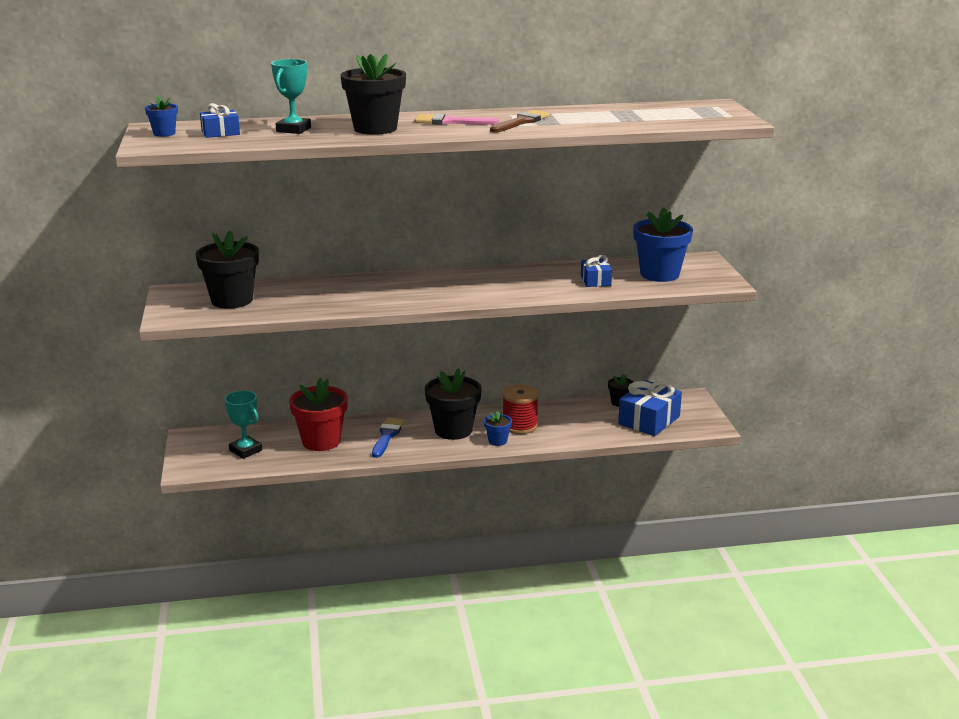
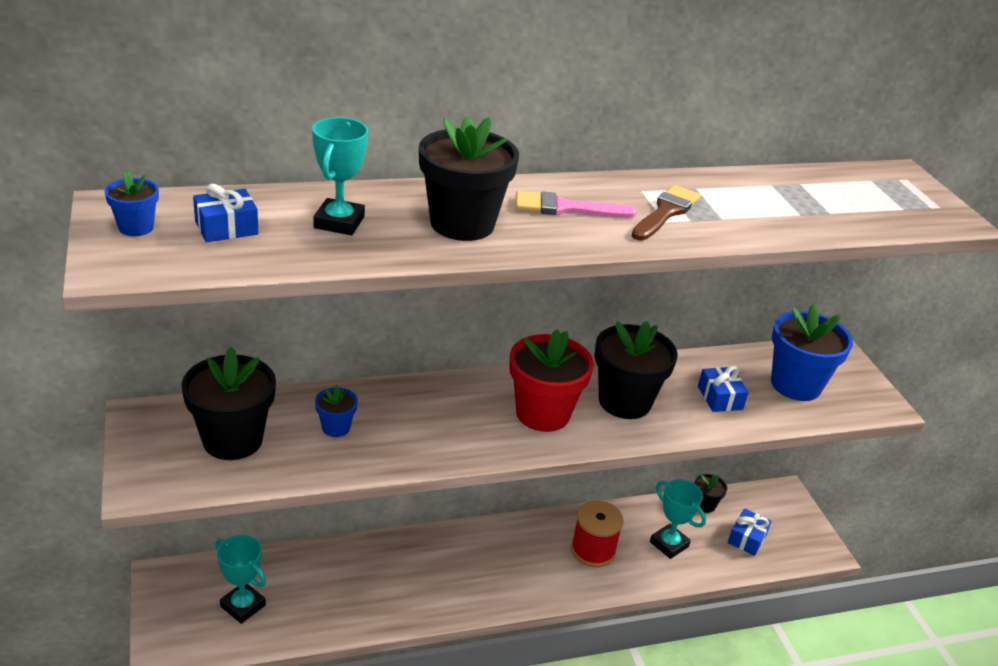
camera: 10 degrees left, 10 degrees up
red flower pot [289,378,348,451] -> red flower pot moved to [509,329,594,432]
blue brush [372,417,405,458] -> none
black flower pot [425,368,482,440] -> black flower pot moved to [595,321,678,419]
blue flower pot [484,411,512,446] -> blue flower pot moved to [315,385,358,437]
blue gift [618,380,682,436] -> blue gift [728,508,771,556], size x0.56
none -> turquoise trophy [650,479,706,559]

